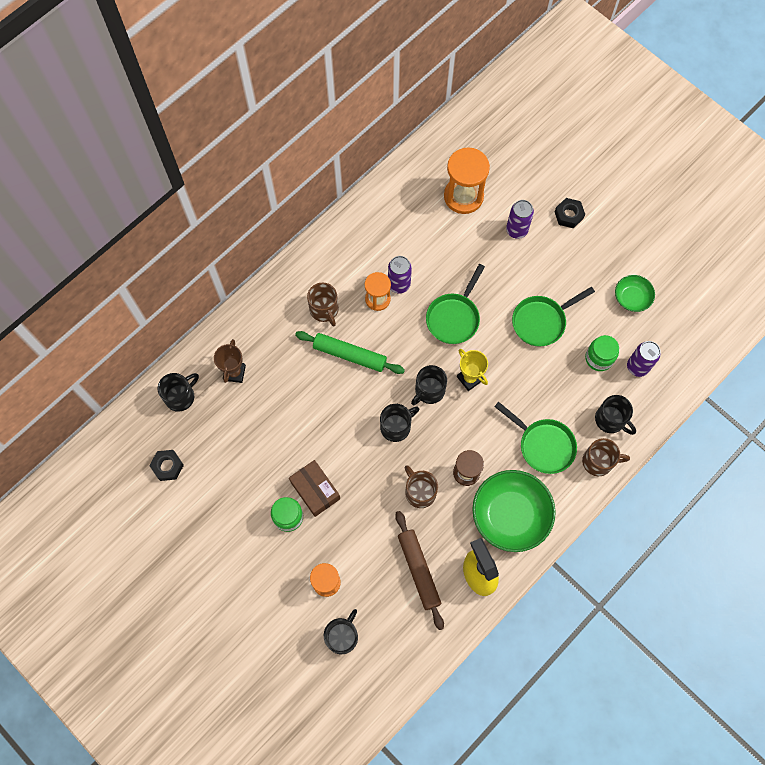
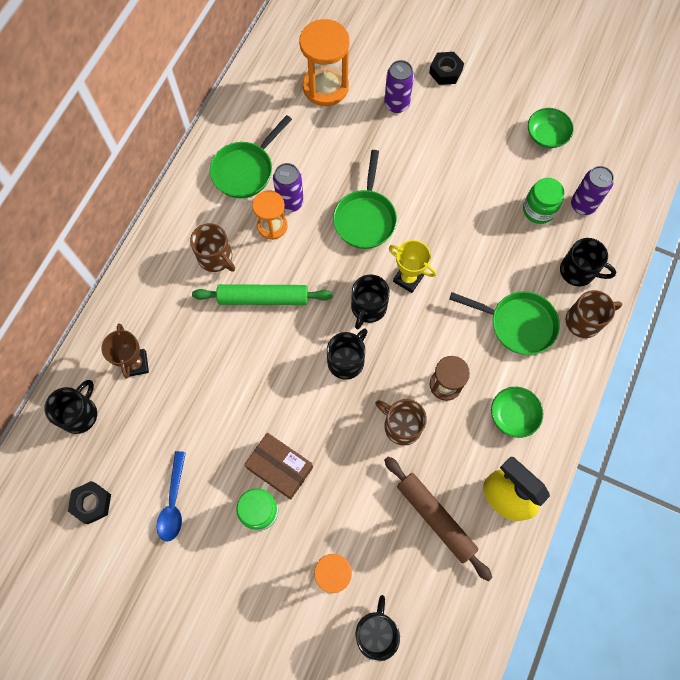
camera: 20 degrees left, 0 degrees up
green bowl [472,470,556,552] -> green bowl [491,387,543,438], size x0.52
green pan [512,287,595,347] -> green pan moved to [210,115,292,198]
none -> blue spoon [157,451,186,542]

